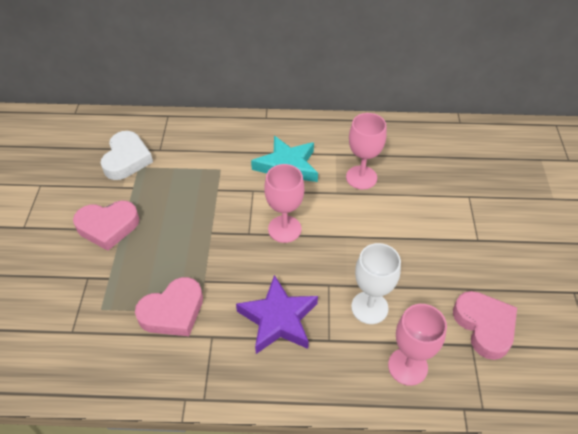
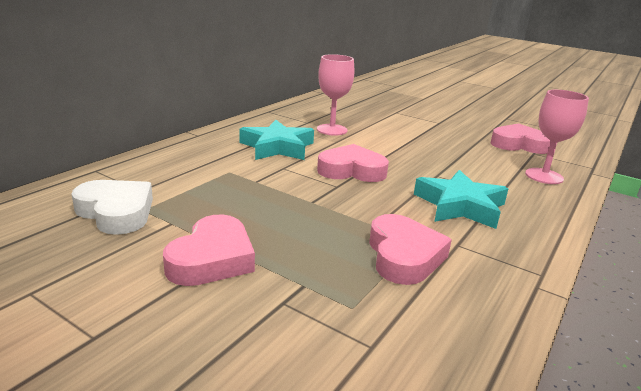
camera: 60 degrees left, 25 degrees down
purple star [236,275,318,354] -> turquoise star [414,170,508,229]
pink goblet [264,164,304,243] -> pink heart [317,144,389,182]
white goblet [351,243,401,324] -> none

